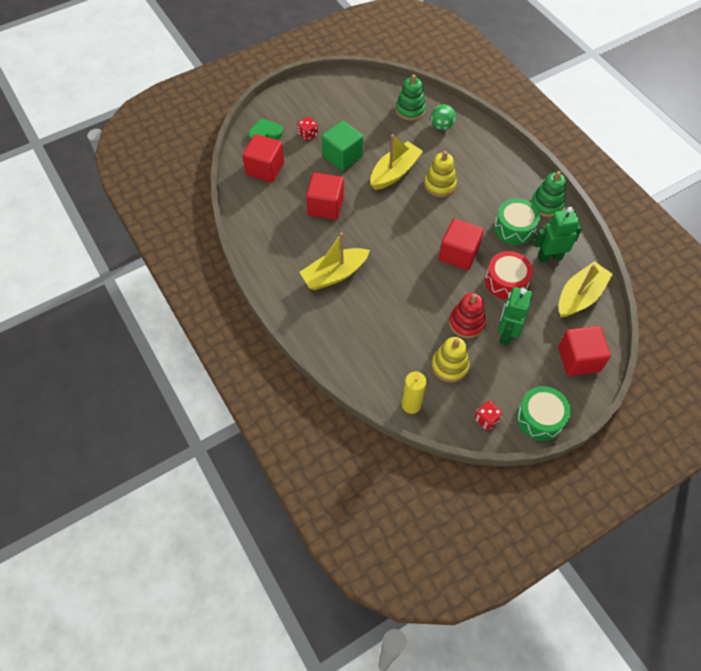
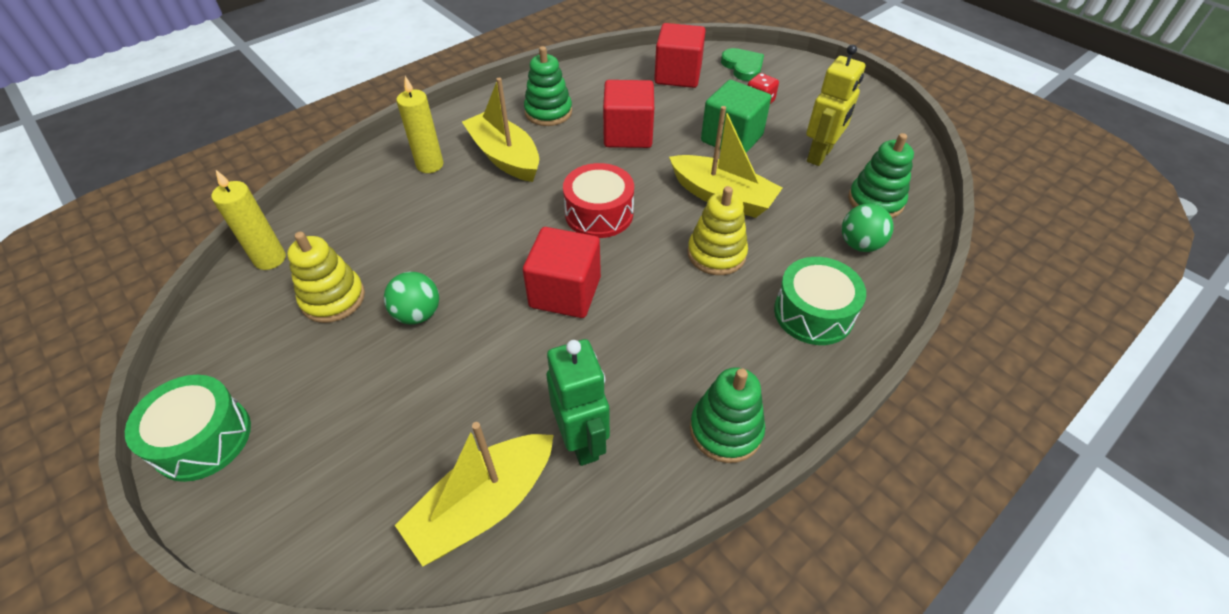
camera: 80 degrees right, 10 degrees down
red stacking toy [449,293,486,338] -> green ball [384,272,439,324]
red dice [475,401,503,430] -> none
red drum [485,251,533,300] -> red drum moved to [563,163,634,238]
green drum [494,198,540,245] -> green drum moved to [774,257,866,345]
green robot [498,287,532,346] -> none
yellow boat [558,261,613,318] -> yellow boat turned 105 degrees clockwise [395,422,553,566]
red cube [558,326,611,376] -> none
none -> yellow candle [396,76,444,173]
none -> green stacking toy [524,46,572,126]
none -> yellow robot [806,44,865,166]

